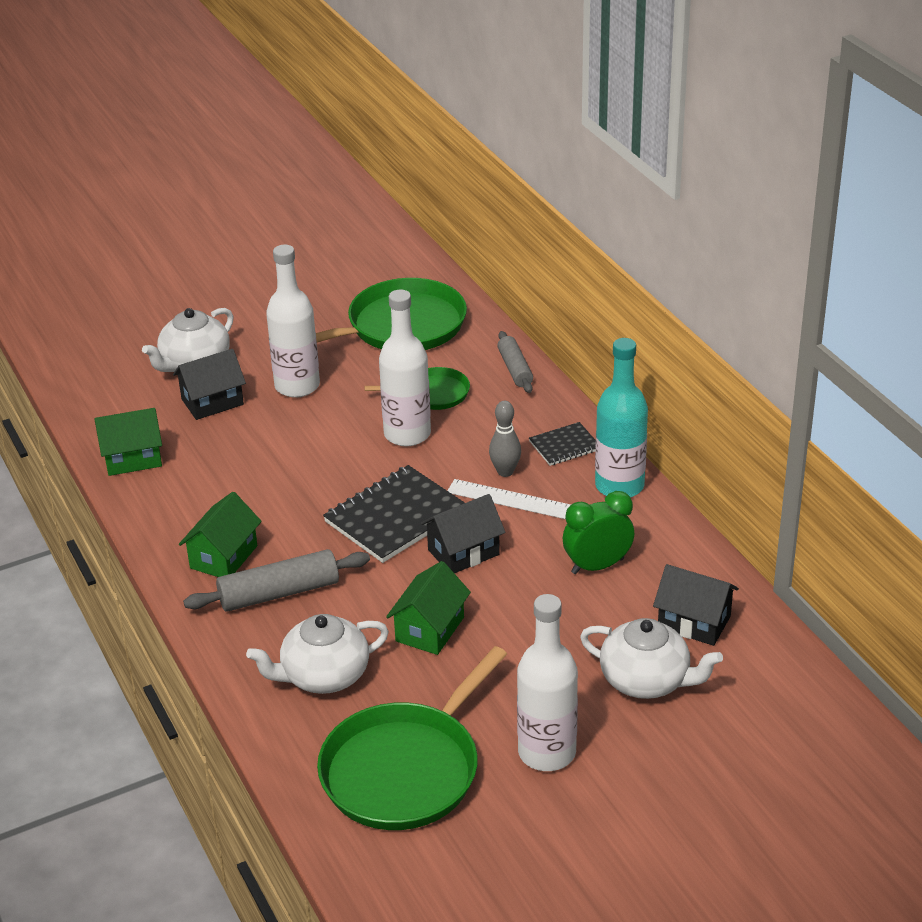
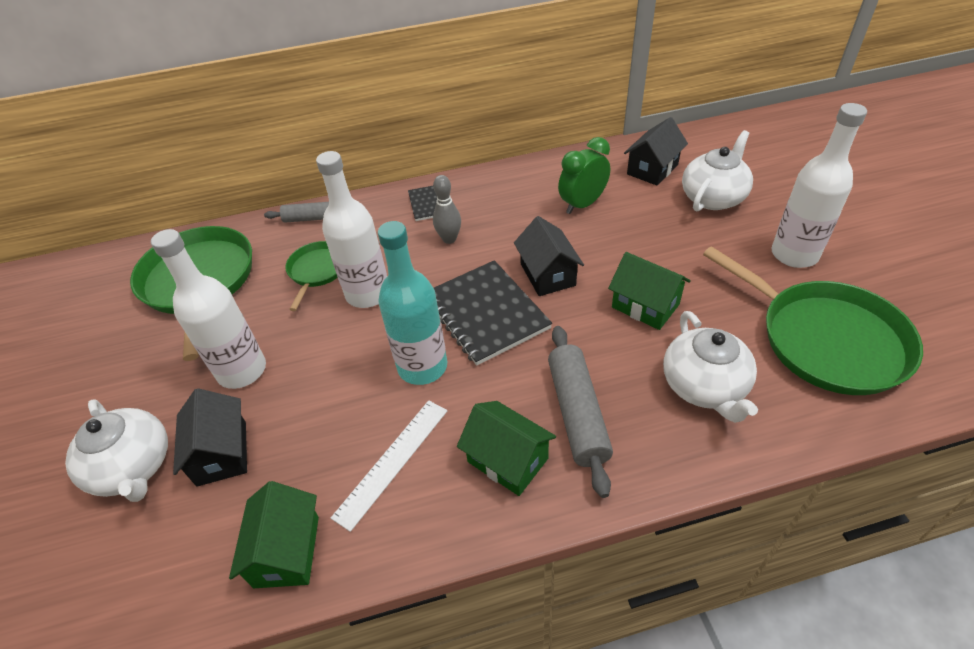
camera: 75 degrees left, 10 degrees up
white ruler [447,479,571,519] -> white ruler moved to [331,400,448,532]
green clock [563,491,634,574] -> green clock turned 60 degrees clockwise [558,137,610,214]
turquoise bottle [595,338,648,497] -> turquoise bottle moved to [378,221,447,385]

